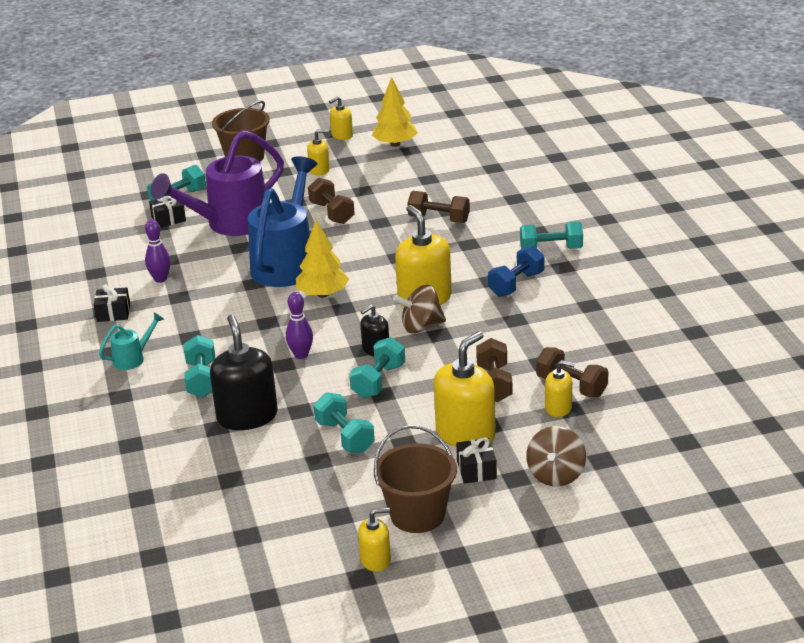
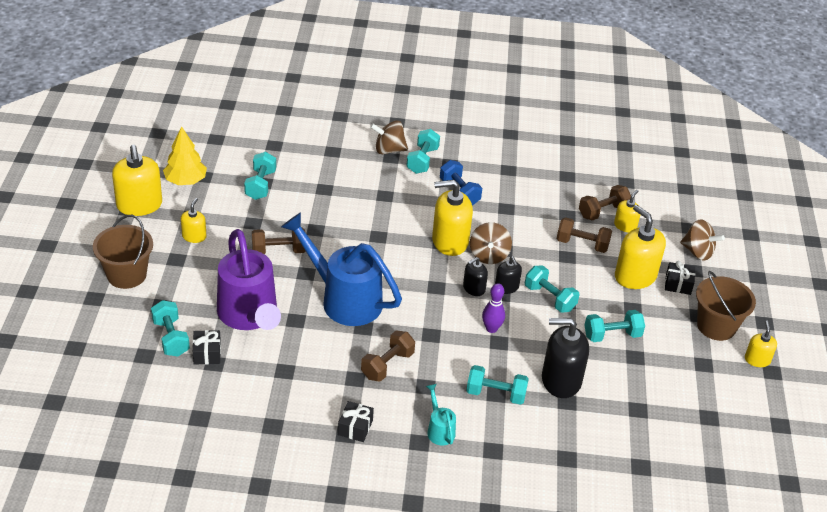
camera: 75 degrees left, 10 degrees up
purple bowling pin [145,220,171,283] -> none
yellow tree [296,220,349,298] -> none
yellow soap dispenser [329,96,353,140] -> yellow soap dispenser [112,145,162,216], size x1.87
brown dumbbell [407,191,470,223] -> brown dumbbell moved to [361,330,415,382]
none -> turquoise dumbbell [244,152,276,200]
none -> brown spinning top [370,121,408,154]
none -> black soap dispenser [463,257,488,296]

